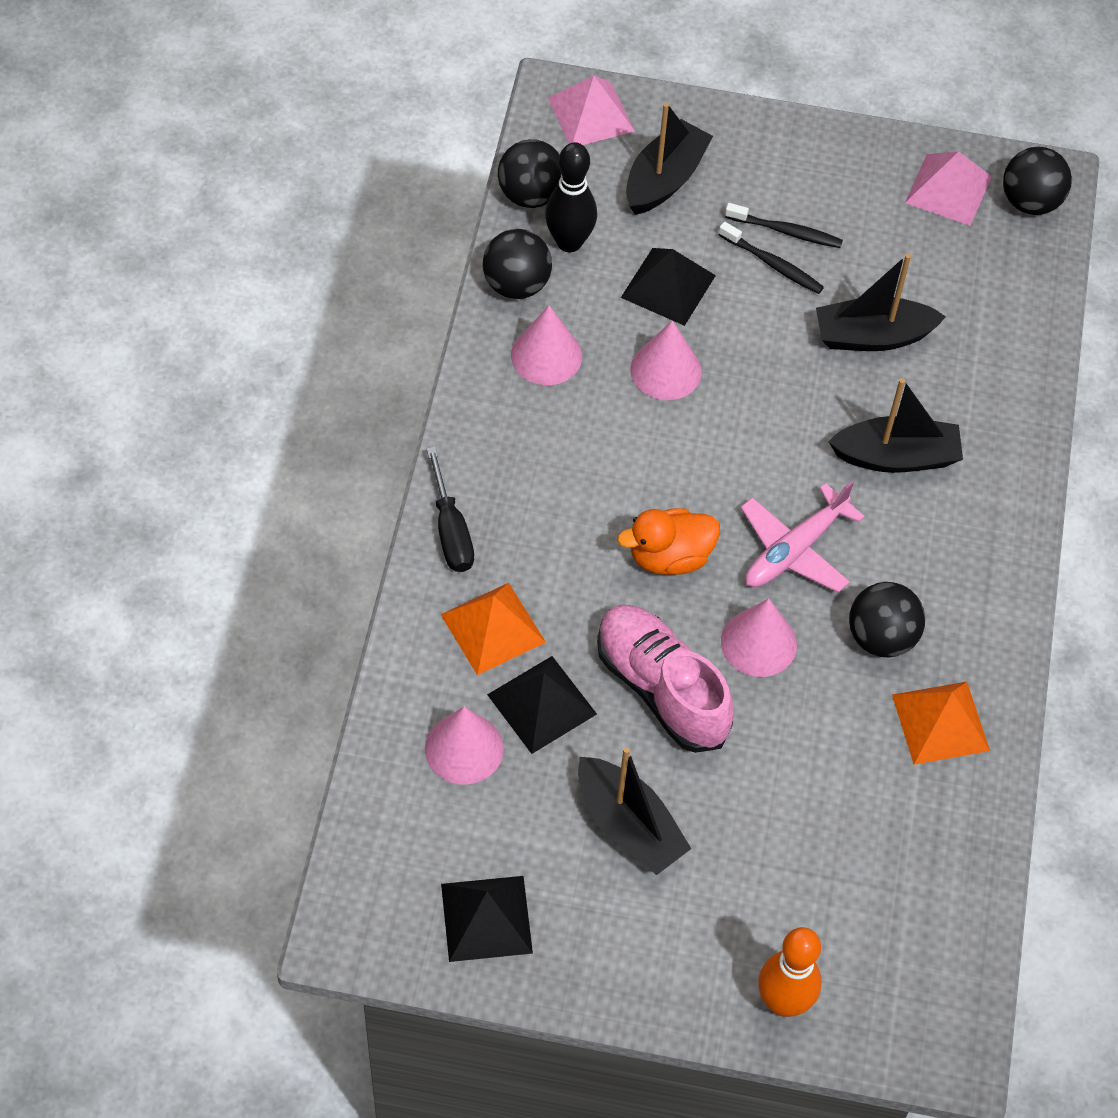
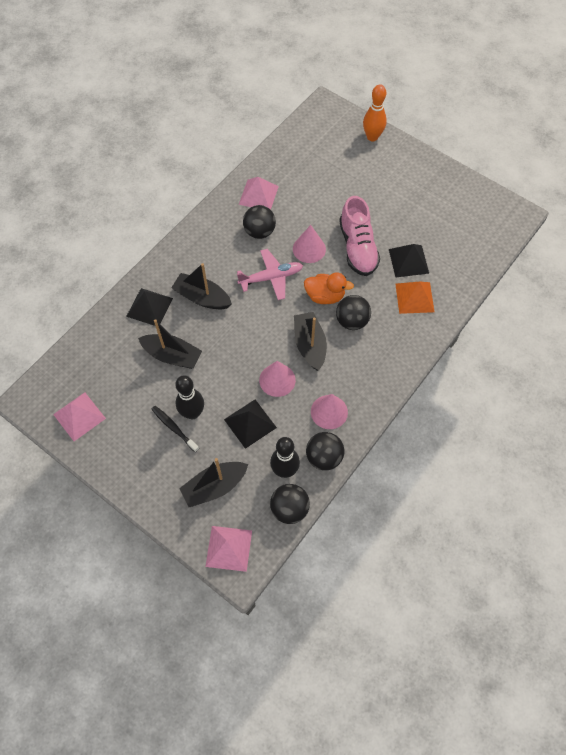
camera: 150 degrees left, 5 degrees up
pink cone [425,707,504,785] -> none
black screwdriver [427,447,474,572] -> none
black pyramid [441,876,533,962] -> black pyramid moved to [126,288,173,326]
black boat [578,747,692,875] -> black boat moved to [294,312,327,371]
black toothbrush [718,222,824,294] -> black bowling pin [175,376,204,419]
orange pyramid [892,682,990,765] -> pink pyramid [239,177,279,210]
black ball [1003,147,1072,215] -> black ball moved to [336,295,371,330]

